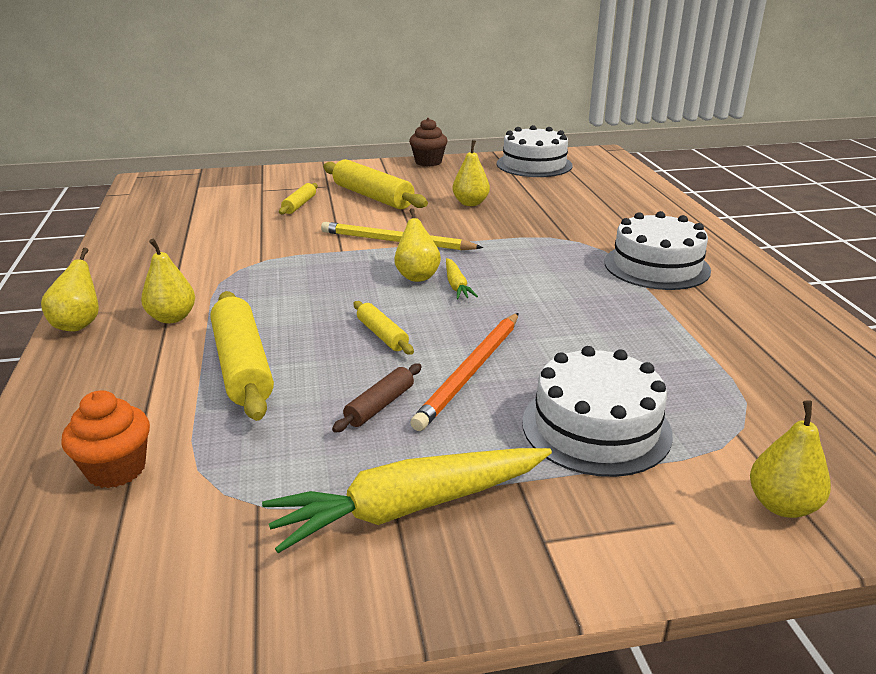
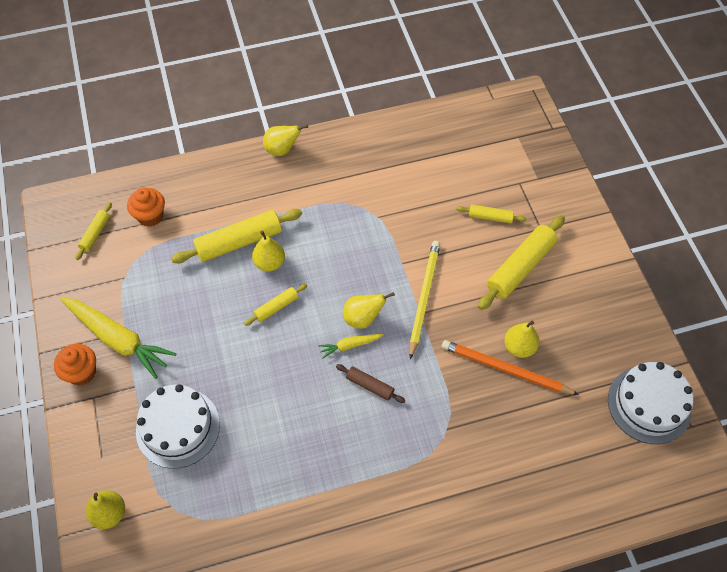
camera: 85 degrees right, 30 degrees up
yellow pear [141,239,195,324] -> yellow pear moved to [252,231,285,271]
yellow carrot [262,448,552,553] -> yellow carrot turned 150 degrees clockwise [60,297,177,379]
brown rolling pin [332,363,422,433] -> brown rolling pin moved to [336,364,405,403]
brown cupcake [409,118,448,166] -> none
orange pencil [410,313,519,431] -> orange pencil moved to [442,340,579,395]
white cake [604,211,711,290] -> none
none -> orange cupcake [54,344,96,385]
none -> yellow rolling pin [76,202,112,260]

